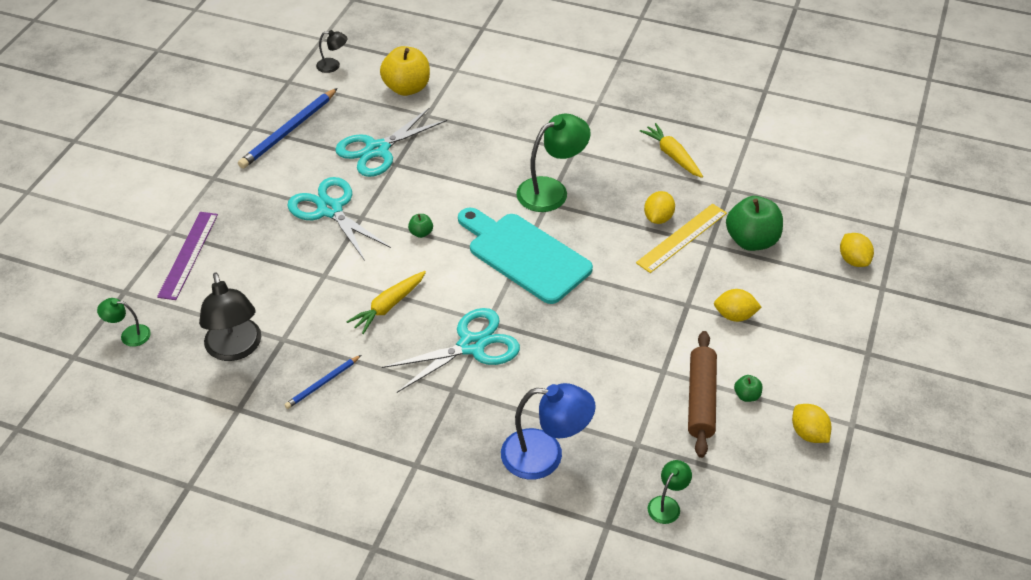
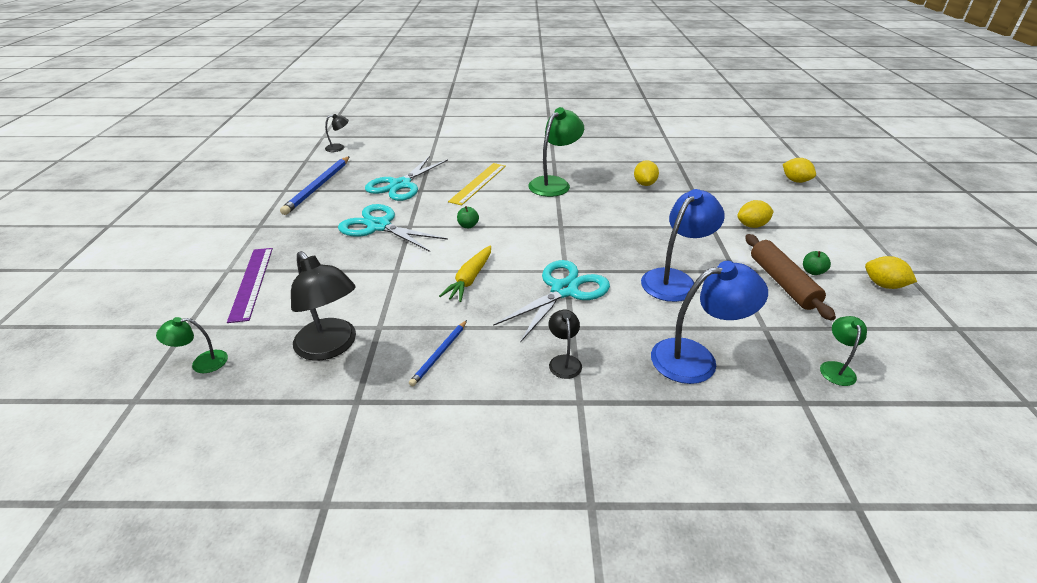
camera: 20 degrees left, 10 degrees down
yellow apple [380,46,430,96] -> none
turquoise cutting board [458,207,593,304] -> none
yellow ruler [636,204,727,273] -> yellow ruler moved to [448,163,506,205]
yellow carrot [640,123,703,178] -> none
green apple [726,196,783,251] -> none
none -> black lamp [549,310,582,379]
none -> blue lamp [641,189,725,302]

